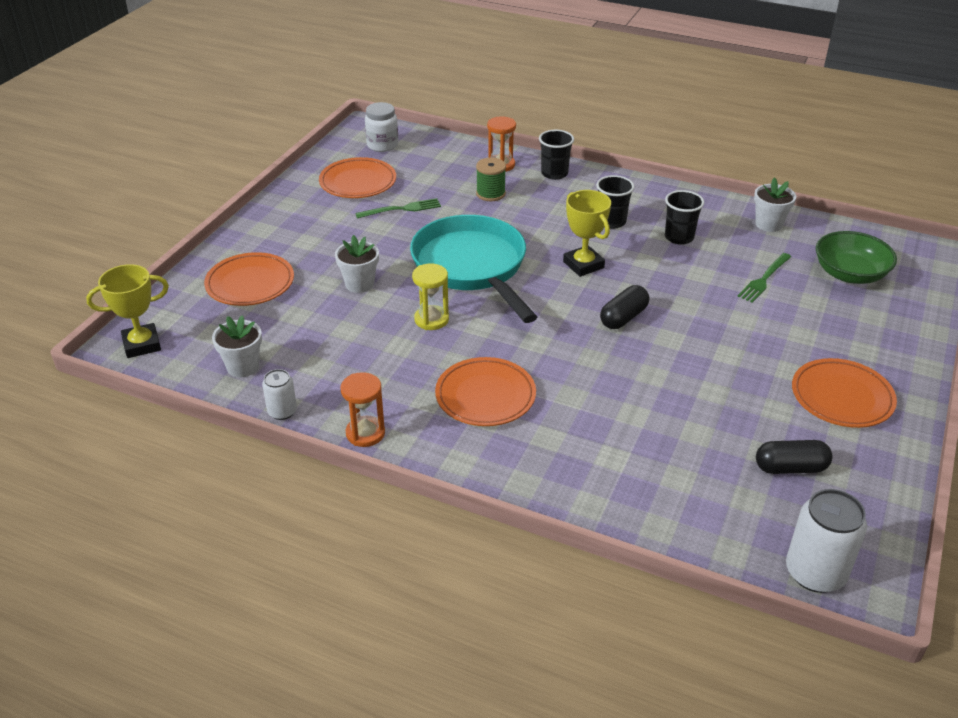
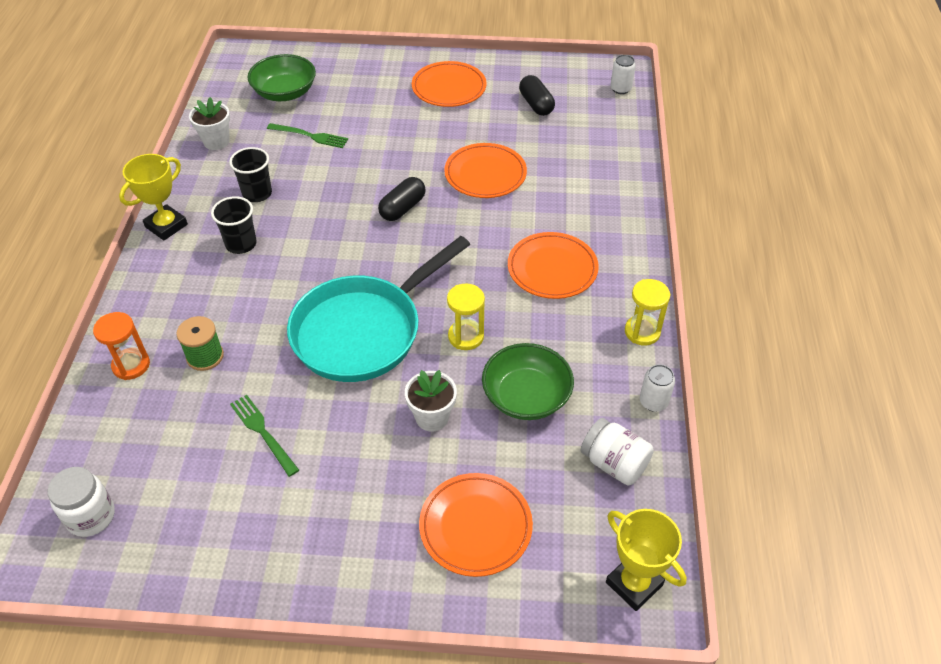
camera: 110 degrees left, 10 degrees up
white flower pot [212,315,262,378] -> white jar [581,418,654,485]
orange plate [319,157,396,198] -> orange plate moved to [444,143,527,198]
orange hourglass [340,372,385,447] -> yellow hourglass [625,279,670,346]
black cup [539,130,574,180] -> none
yellow trophy [563,190,611,277] -> yellow trophy moved to [119,154,188,240]
black capsule [600,285,649,329] -> black capsule turned 75 degrees counterclockwise [378,177,426,221]
white can [786,489,867,593] -> white can [610,55,636,94], size x0.56
none -> green bowl [482,343,574,420]

